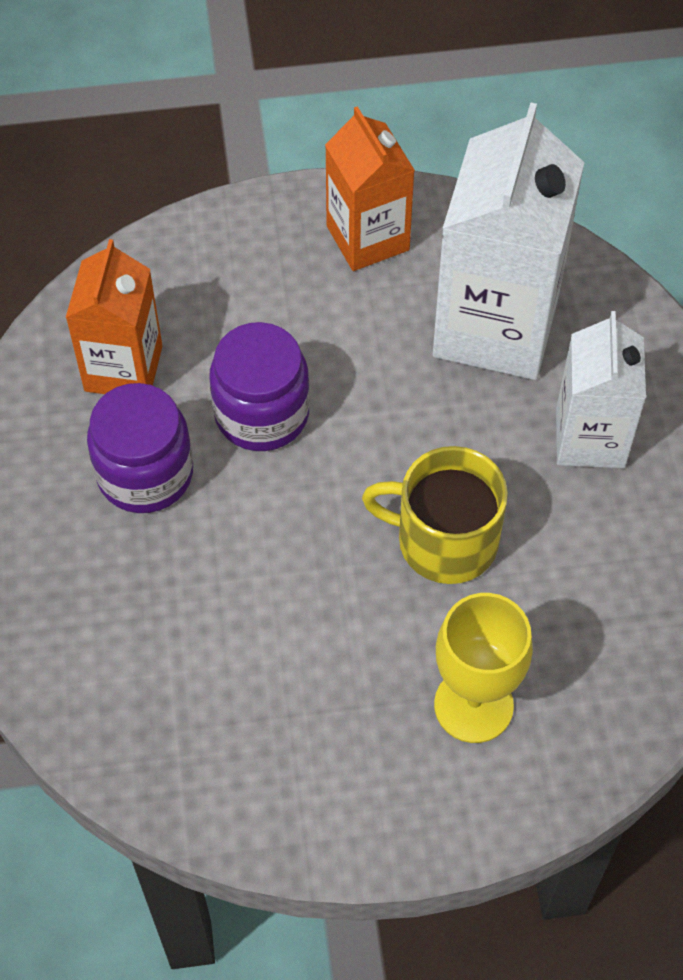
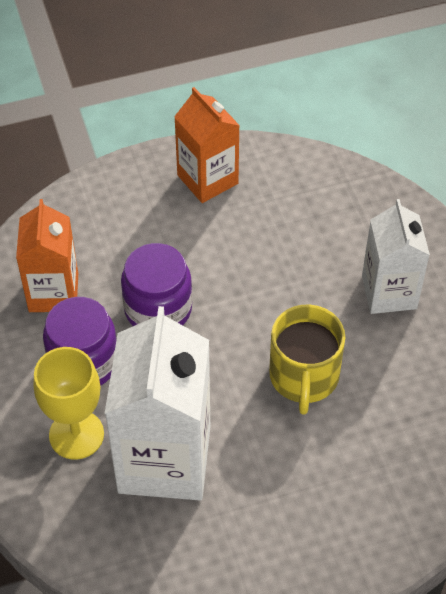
camera: 10 degrees left, 5 degrees down
yellow mug [362,446,508,584] -> yellow mug turned 90 degrees counterclockwise [269,304,345,415]
white carton [433,102,585,380] -> white carton moved to [105,306,210,500]
yellow goblet [434,593,533,743] -> yellow goblet moved to [34,347,104,460]

